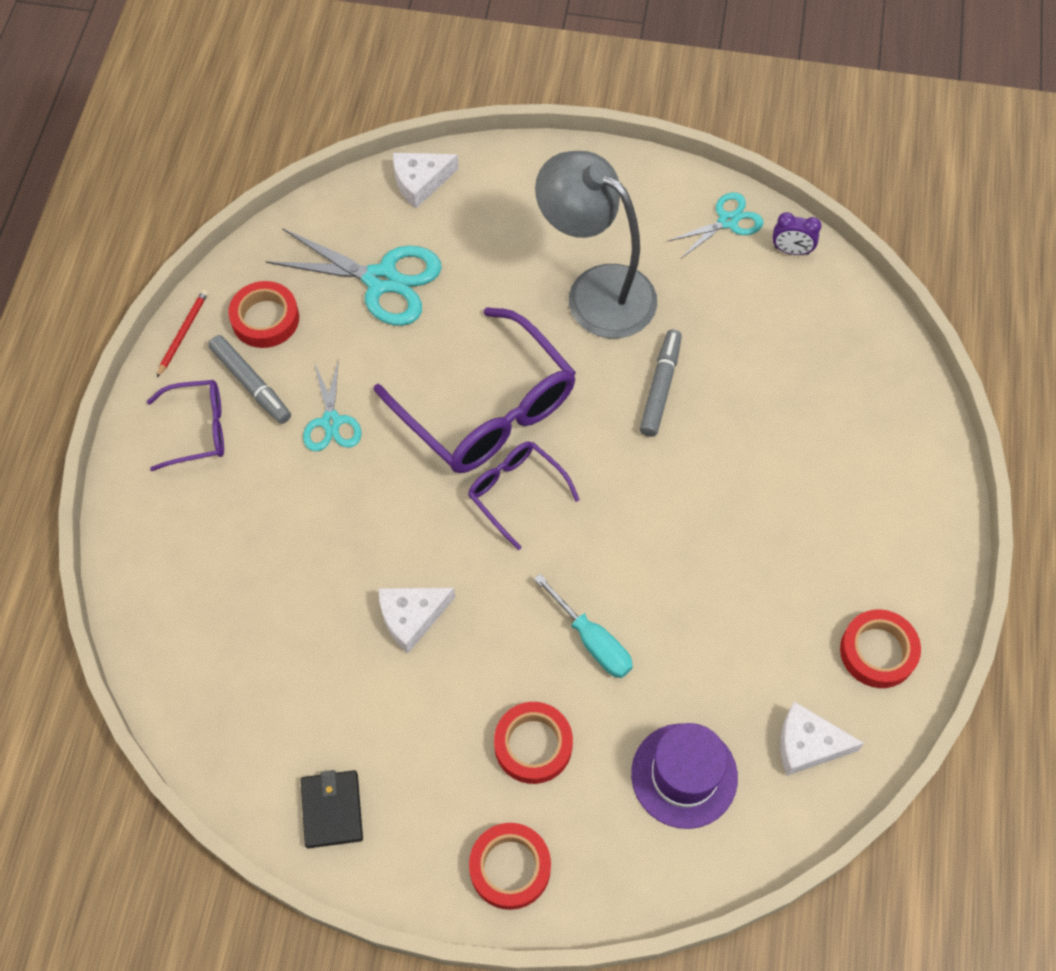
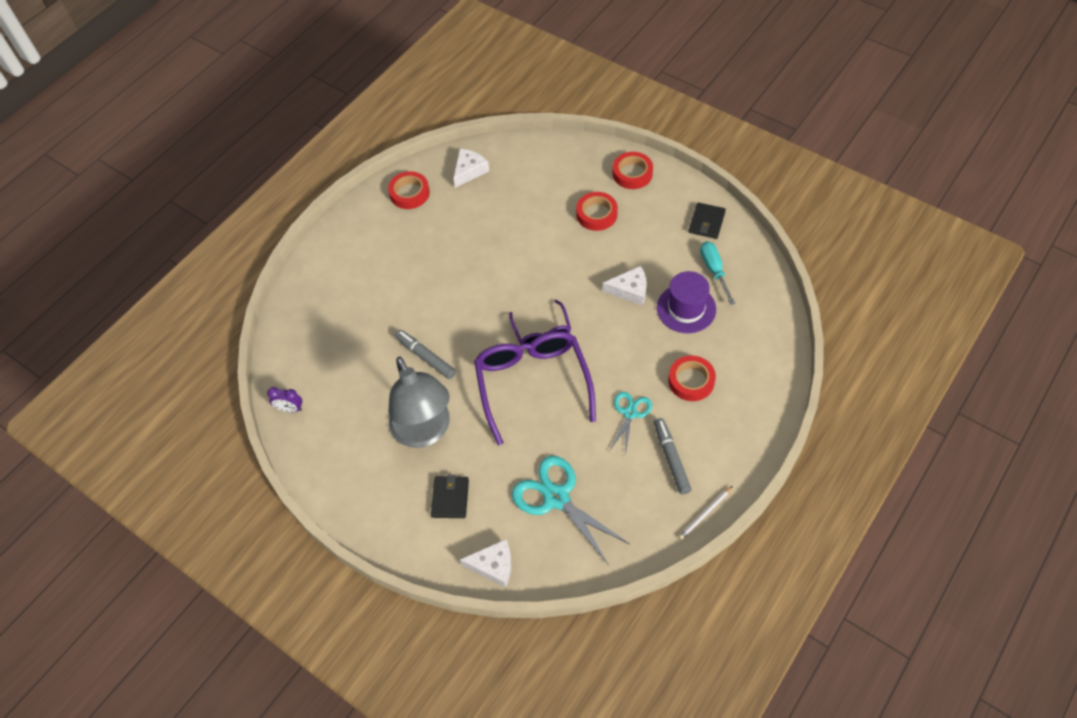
camera: 150 degrees left, 5 degrees down
purple glasses [147,380,224,471] -> none
red pencil [157,290,208,377] -> white pencil [679,486,732,540]
red tape [228,281,299,348] -> red tape moved to [668,356,716,401]
turquoise screwdriver [534,574,633,678] -> turquoise screwdriver moved to [700,242,735,305]
purple hat [631,723,738,829] -> purple hat moved to [657,271,716,333]
grey marker [640,329,682,437] -> grey marker turned 90 degrees clockwise [395,330,456,379]
turquoise scissors [667,192,763,258] -> none
purple clock [772,212,821,255] -> purple clock turned 150 degrees clockwise [267,387,302,412]
white cheese [780,702,864,776] -> white cheese turned 90 degrees counterclockwise [453,148,489,188]
none -> black wallet [431,475,469,518]

